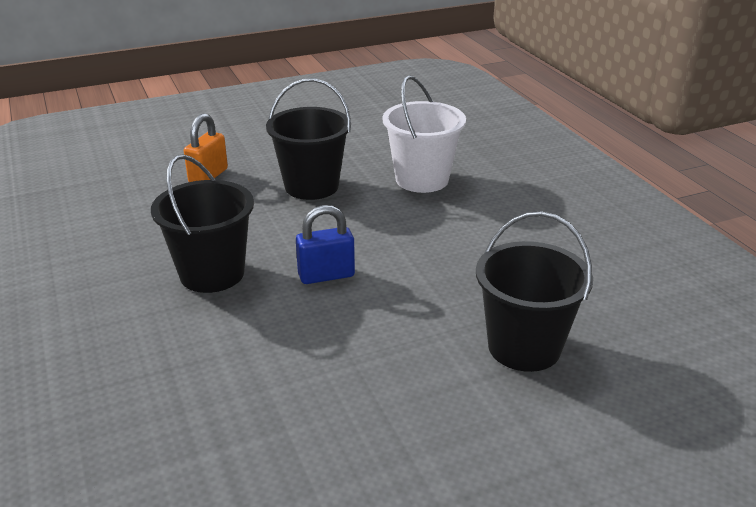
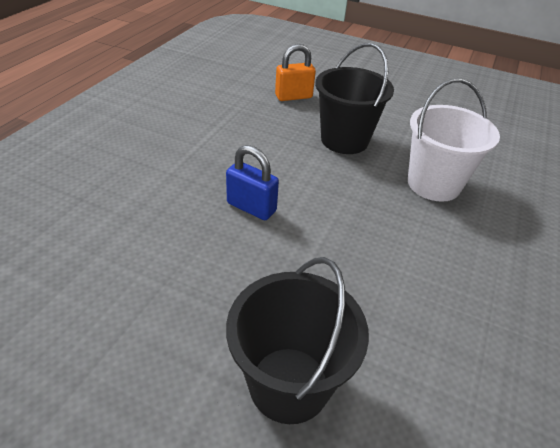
camera: 45 degrees right, 10 degrees up
black bucket [151,154,254,293] -> none

